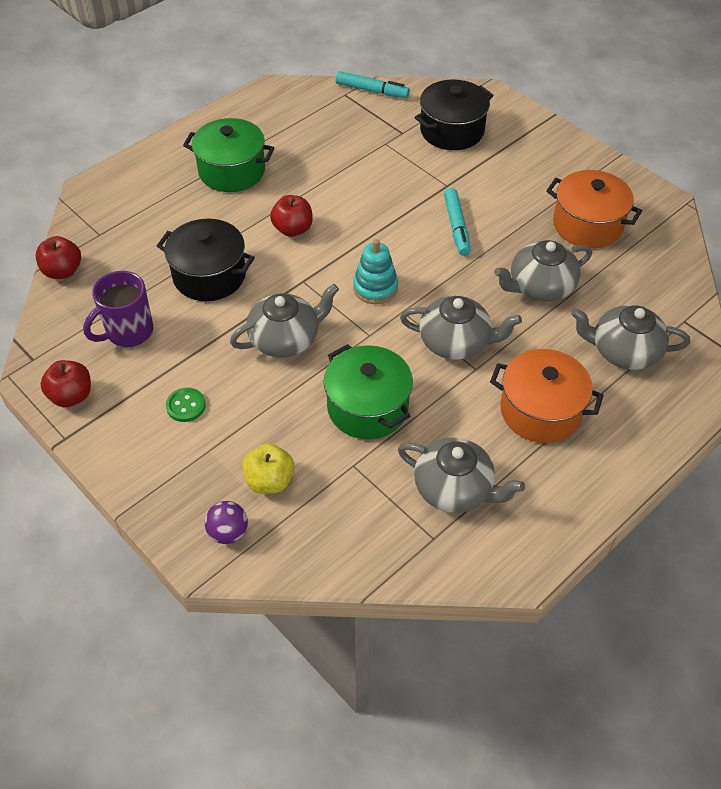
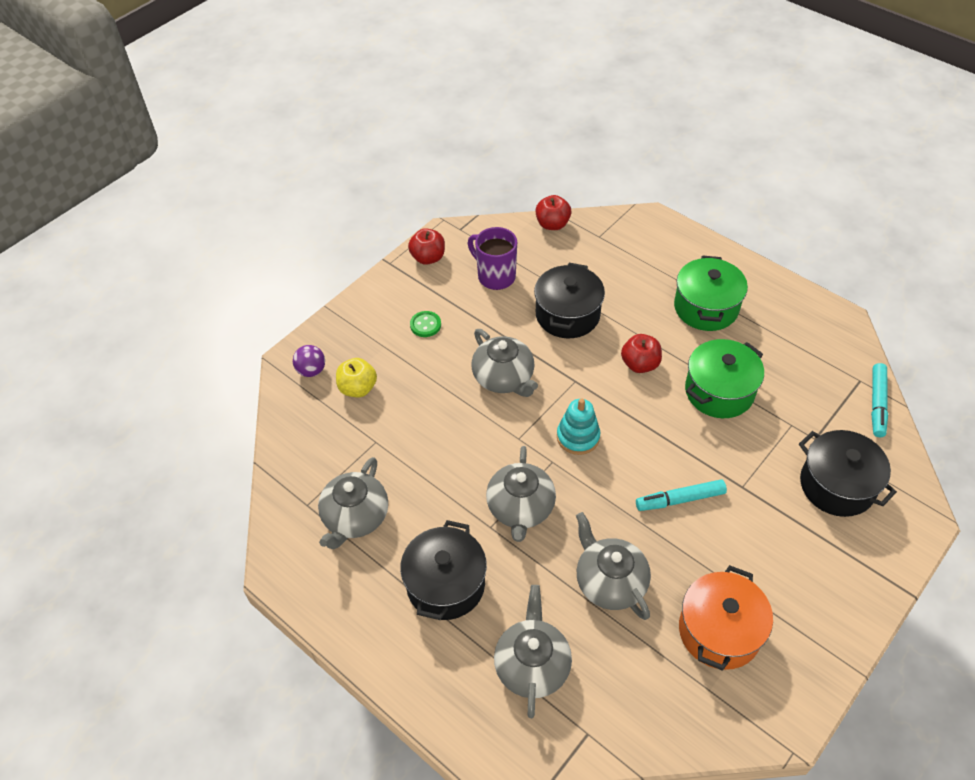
camera: 85 degrees right, 0 degrees up
green pot [323,344,413,439] -> green pot moved to [685,339,764,418]
orange pot [490,349,604,443] -> black pot [400,520,487,620]

